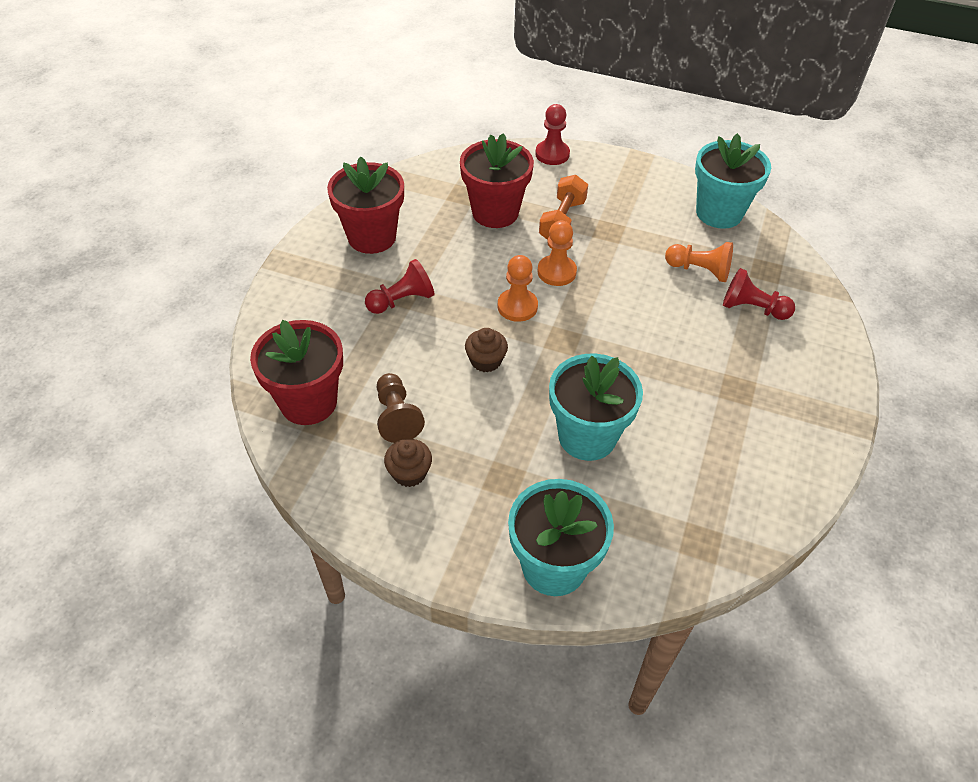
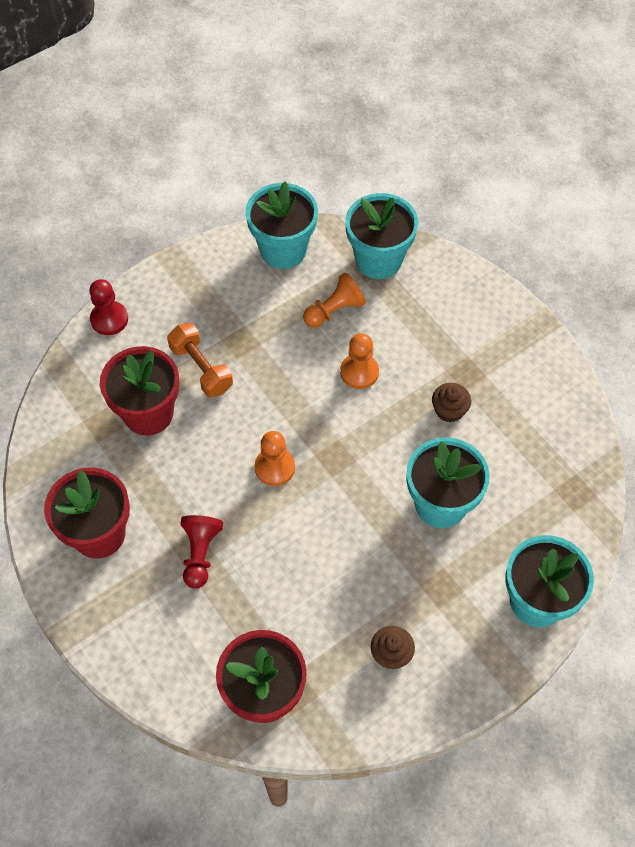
camera: 55 degrees left, 10 degrees up
brown pawn [377,373,425,443] -> none
brown cupcake [465,328,508,373] -> brown cupcake moved to [432,383,471,423]
orange pawn [537,221,577,286] -> orange pawn moved to [340,333,379,389]
red pawn [723,268,795,320] -> none
none -> turquoise flower pot [346,193,418,279]

